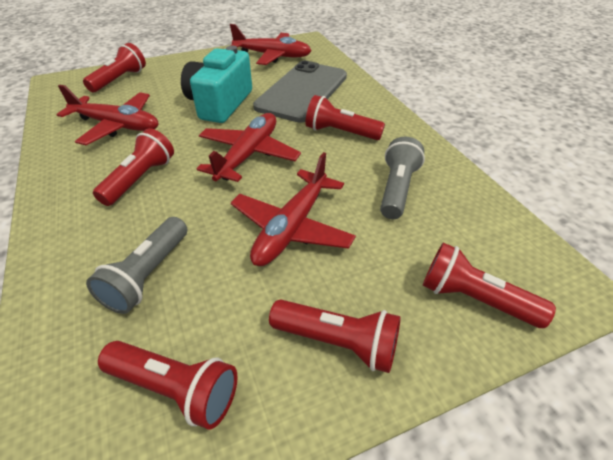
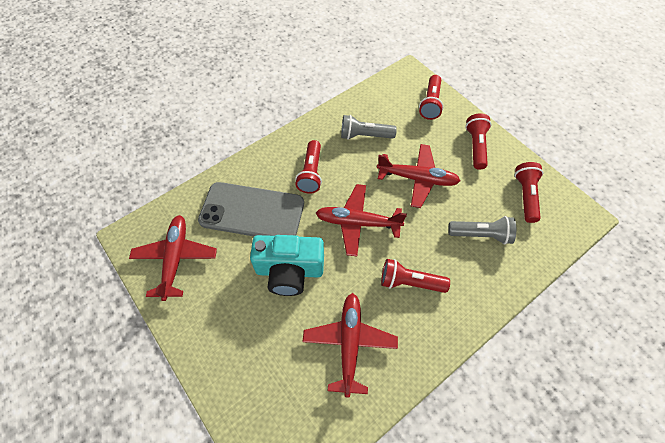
camera: 105 degrees left, 15 degrees up
red flashlight [83,43,146,92] -> none

